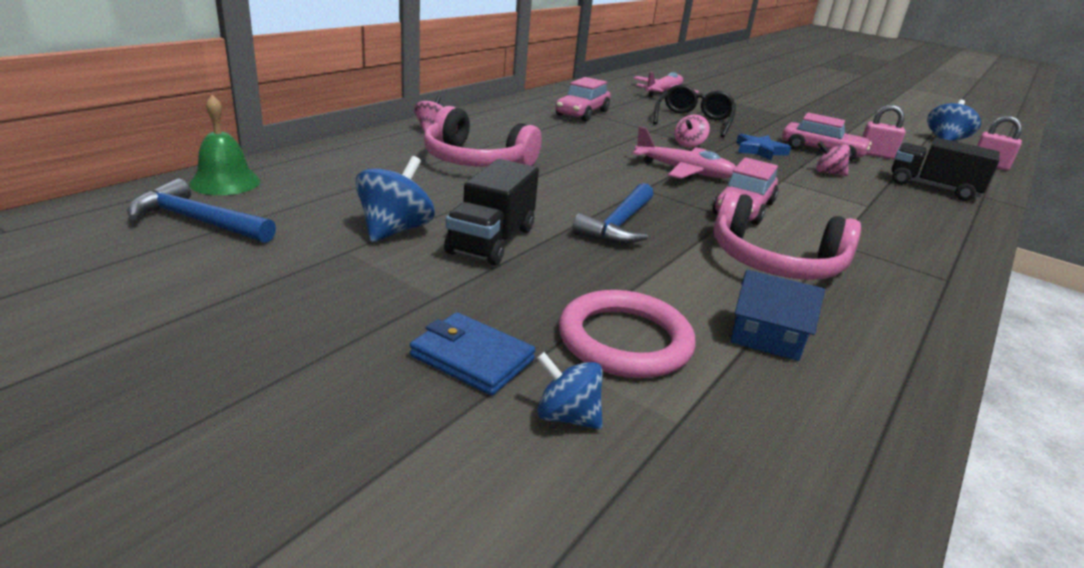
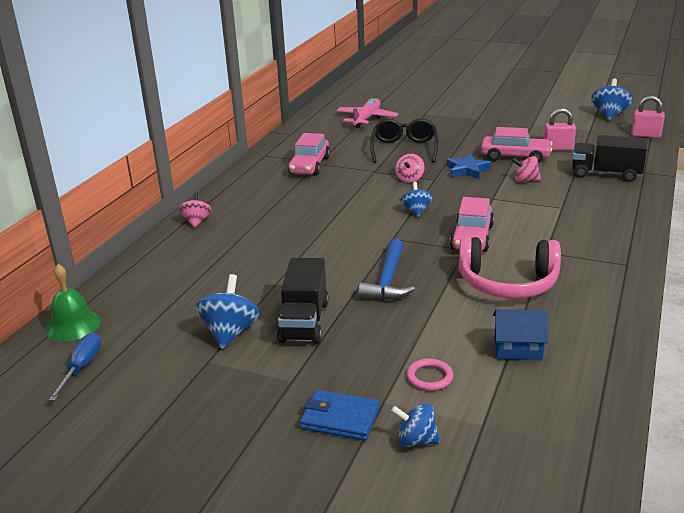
camera: 10 degrees left, 0 degrees up
blue hammer [127,178,276,243] -> blue screwdriver [48,333,101,401]
pink headphones [424,106,542,167] -> none
pink ring [559,290,695,378] -> pink ring [407,358,453,391], size x0.50
pink plane [633,126,736,179] -> blue spinning top [401,182,433,217]

